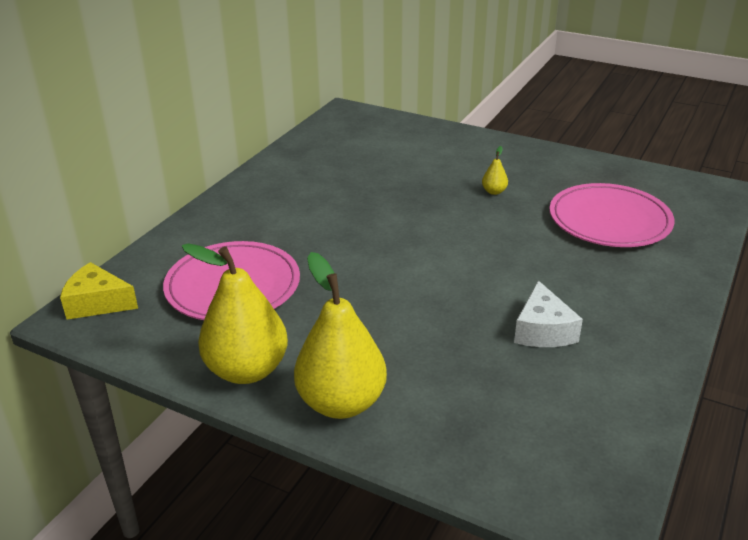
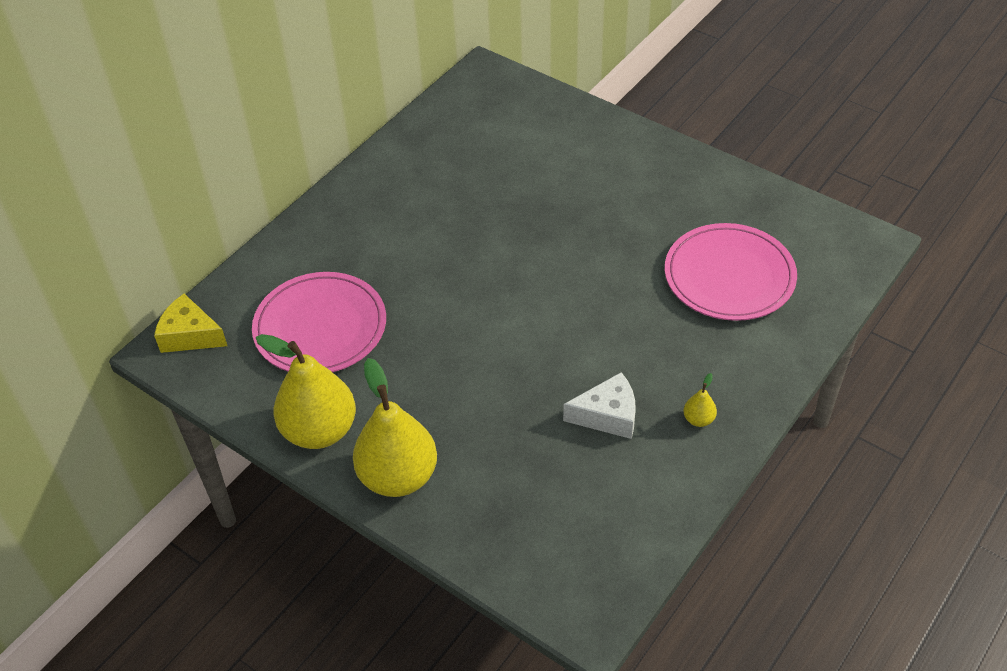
camera: 10 degrees right, 15 degrees up
yellow pear [482,146,508,195] -> yellow pear moved to [684,373,717,427]
white cheese [514,281,583,347] -> white cheese turned 105 degrees counterclockwise [563,372,635,439]

